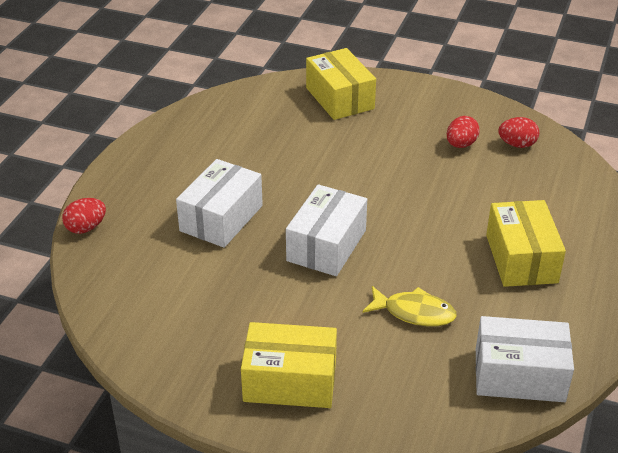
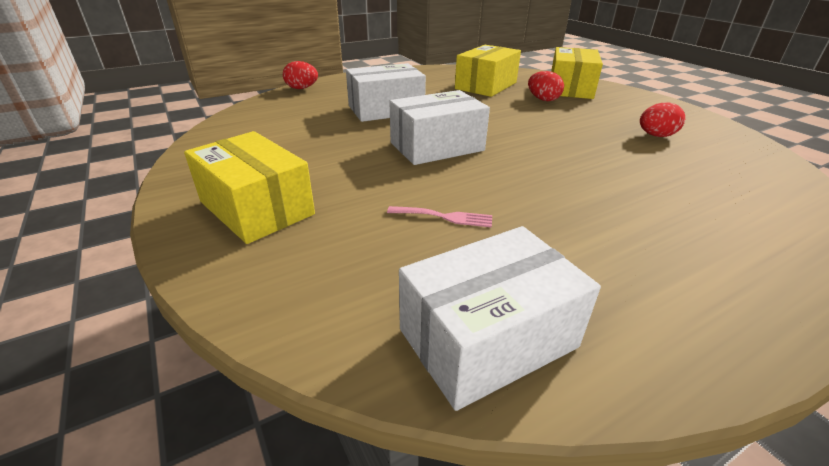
camera: 40 degrees right, 5 degrees down
yellow fish [362,286,457,327] -> pink fork [387,206,492,228]
white box [476,316,574,402] -> white box turned 75 degrees counterclockwise [399,226,601,411]
yellow box [486,200,566,287] -> yellow box moved to [455,45,521,97]
red egg [498,117,539,148] -> red egg moved to [528,71,564,101]

